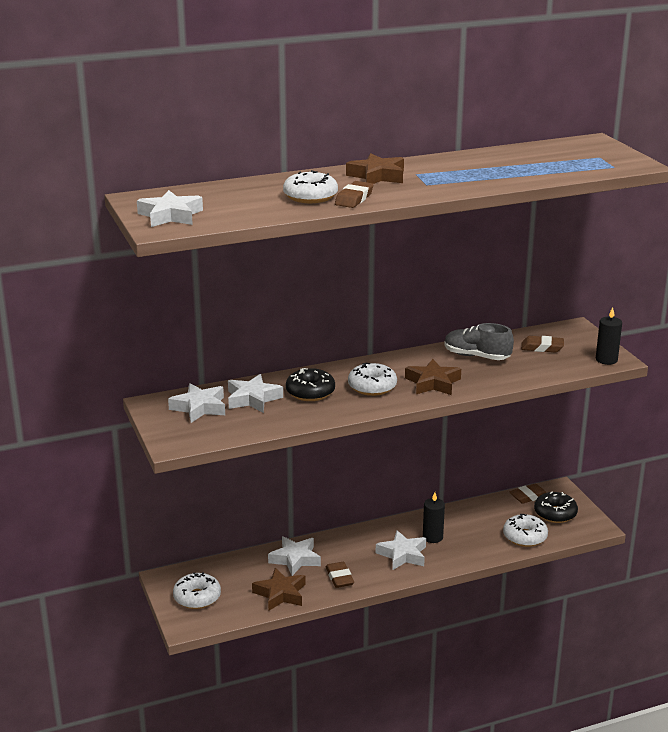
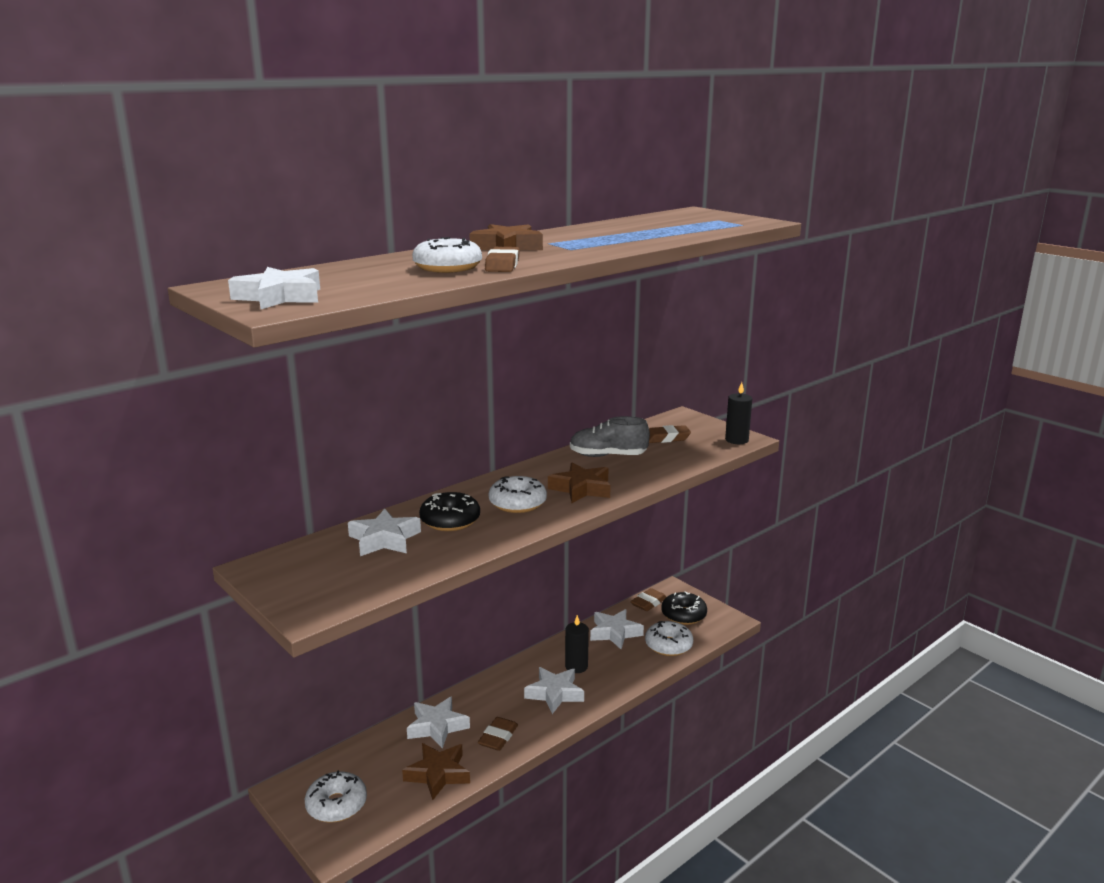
camera: 20 degrees left, 5 degrees down
white star [168,383,225,423] -> white star moved to [590,609,644,649]
brown eraser [326,562,354,588] -> brown eraser turned 60 degrees clockwise [478,717,518,751]

